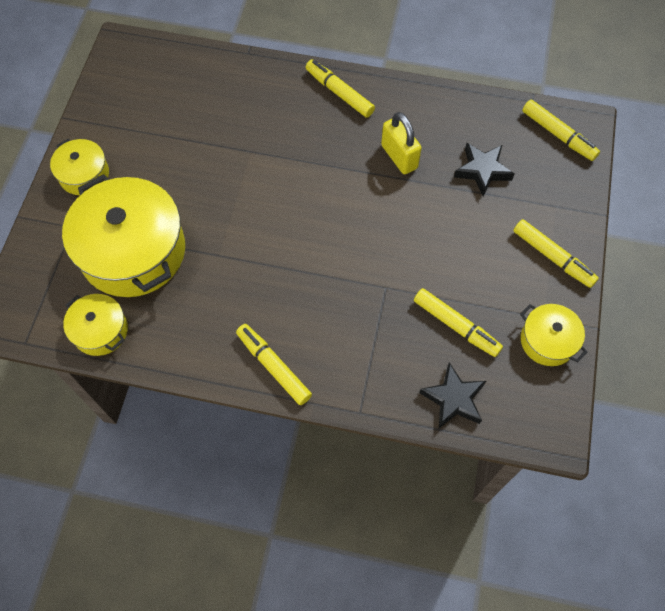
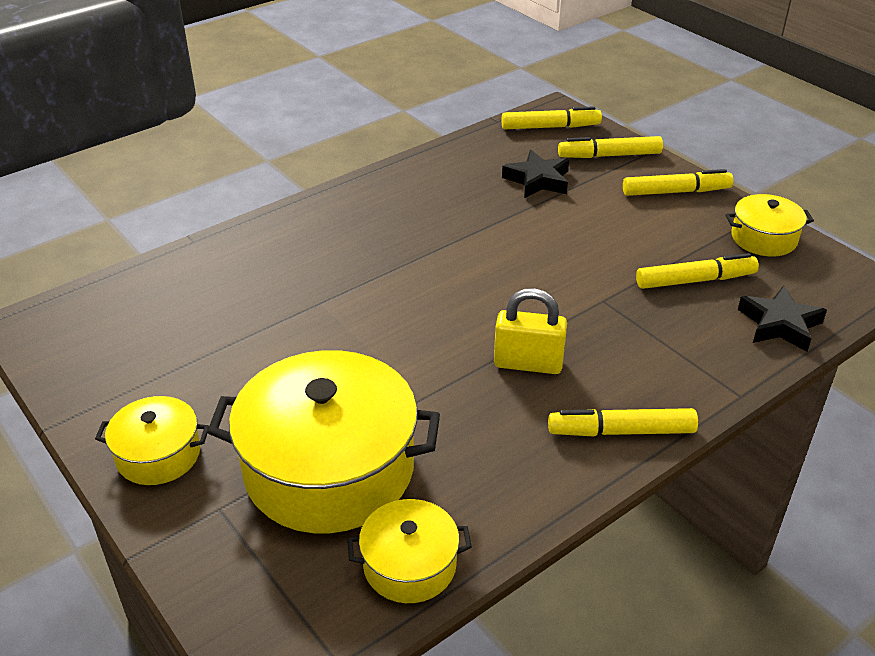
camera: 50 degrees left, 25 degrees down
yellow marker [306,59,375,118] -> yellow marker moved to [558,136,663,158]
yellow padlock [381,112,422,174] -> yellow padlock moved to [494,288,567,374]

